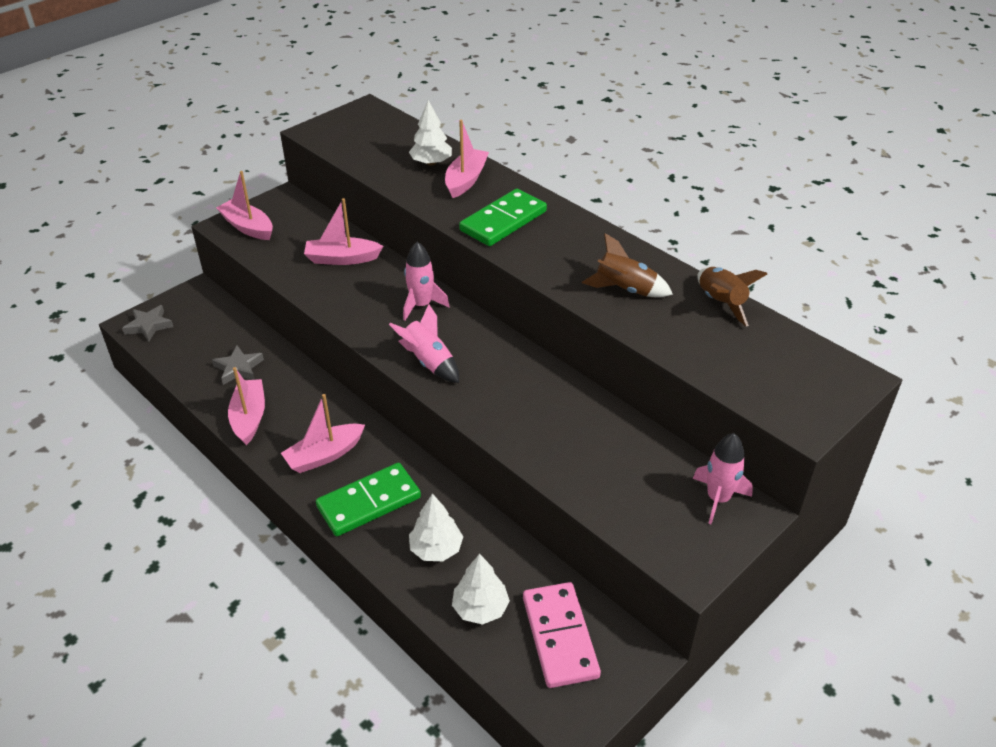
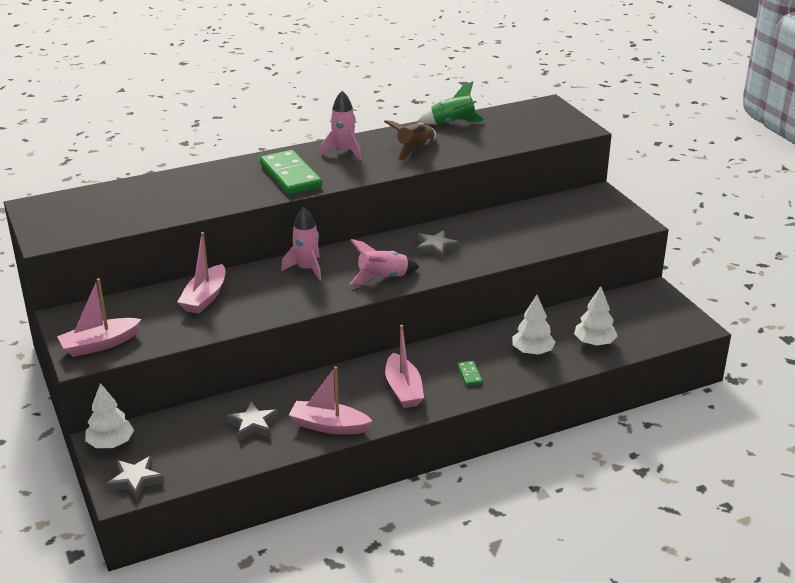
camera: 70 degrees left, 10 degrees down
green domino [316,463,421,536] -> green domino [457,361,483,386], size x0.43
white tree [409,100,452,166] -> white tree moved to [85,383,134,448]
pink boat [445,120,489,198] -> none
pink domino [523,582,601,688] -> none
pink rocket [693,433,753,524] -> pink rocket moved to [320,91,361,160]
brown rocket [697,267,767,327] -> green rocket [418,81,485,124]
none -> grey star [416,230,460,261]

